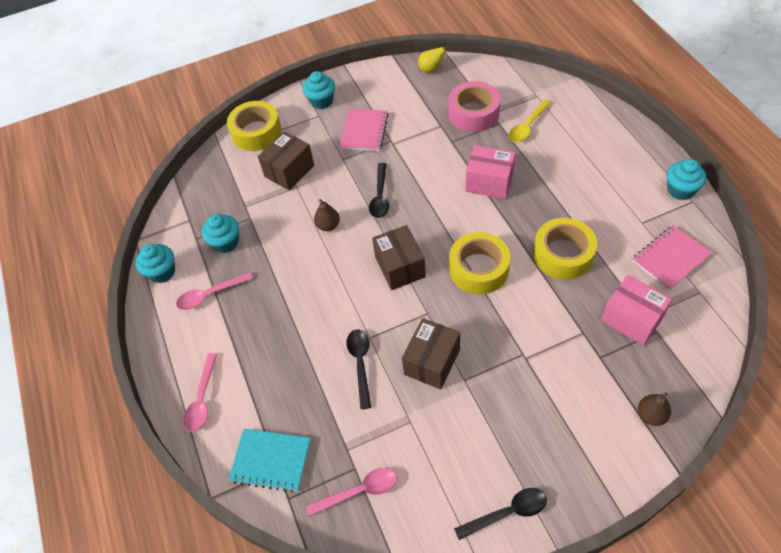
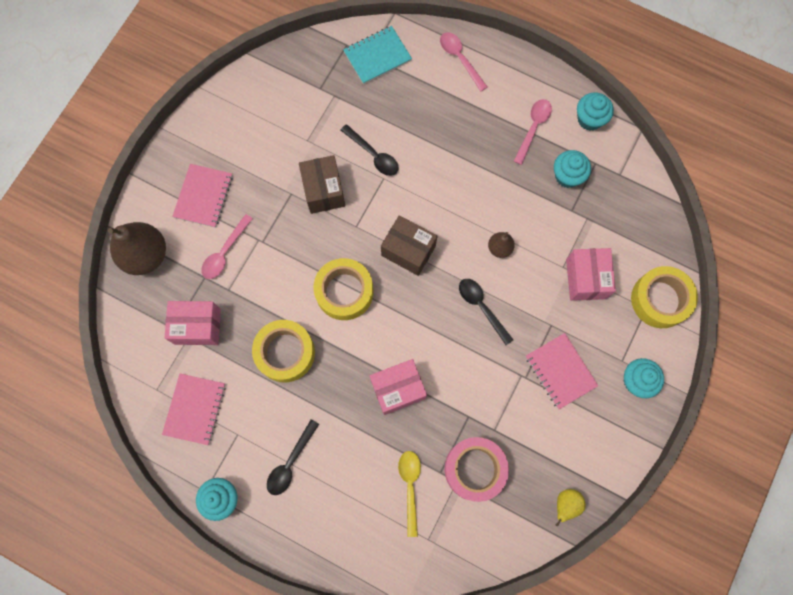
camera: 135 degrees right, 20 degrees up
brown box [258,131,314,190] -> pink box [566,248,616,301]
pink spoon [306,468,397,517] -> pink spoon moved to [201,214,253,279]
black spoon [454,488,547,540] -> black spoon moved to [267,419,319,495]
brown pear [638,392,671,426] -> brown pear [108,222,166,275], size x2.02
none -> pink notebook [172,164,233,228]

